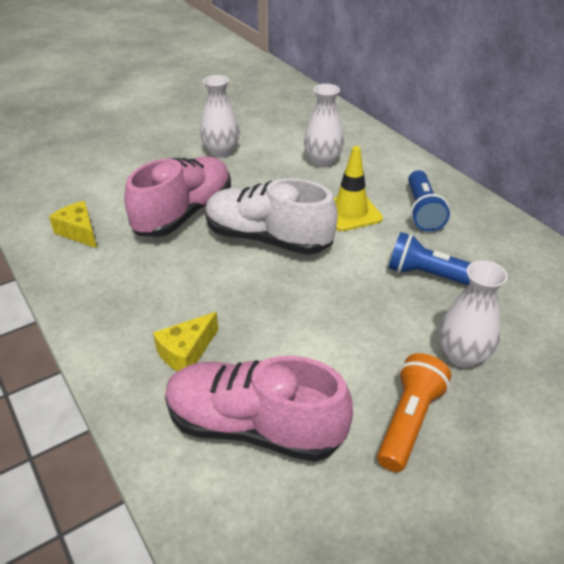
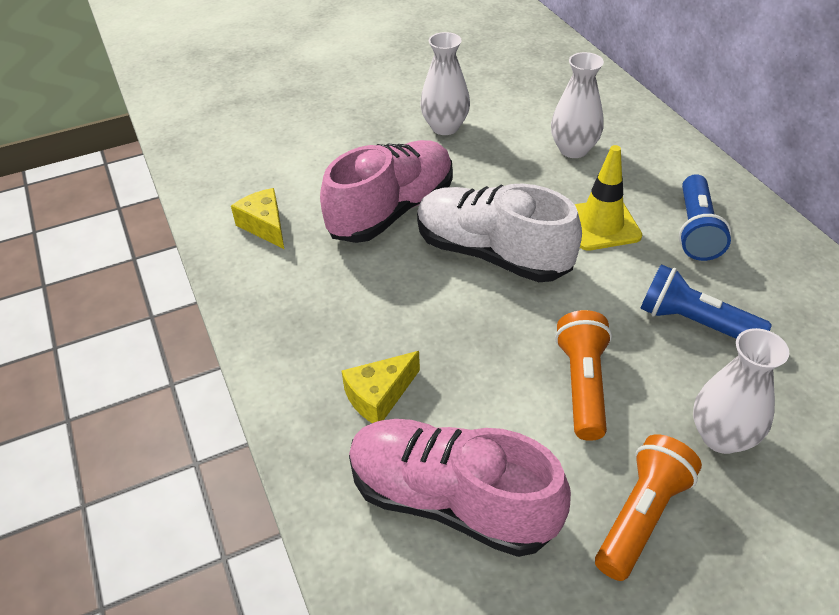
camera: 10 degrees right, 5 degrees up
none -> orange flashlight [555,310,612,441]

